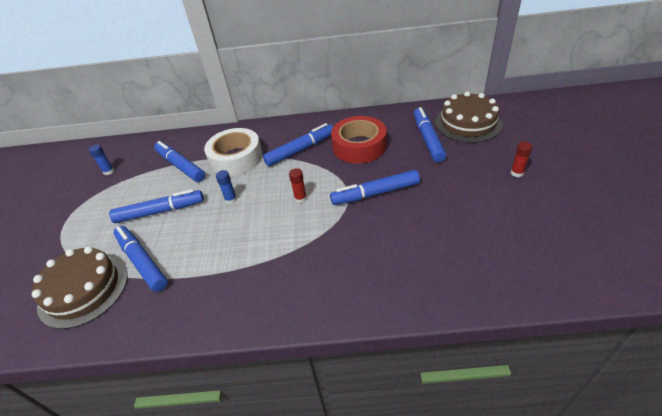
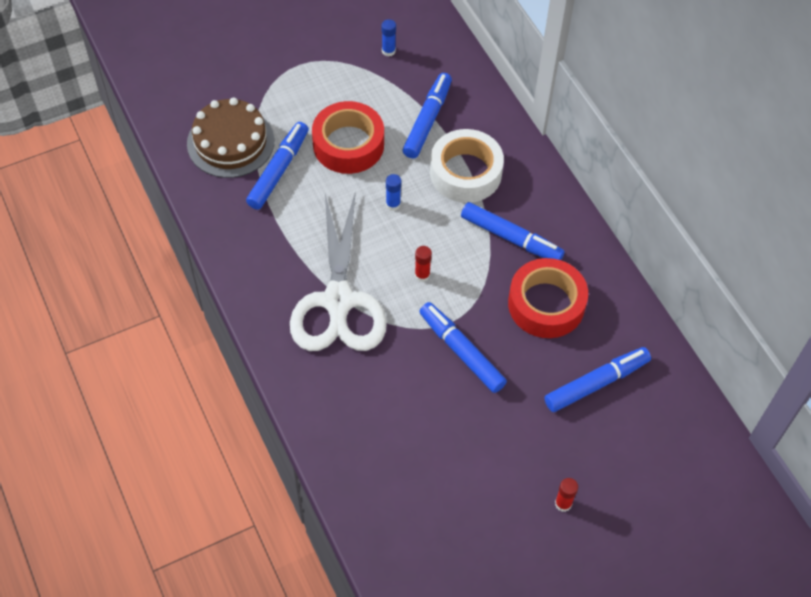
camera: 60 degrees right, 15 degrees up
blue marker [109,189,204,223] -> red tape [312,101,384,174]
brown cake [435,91,502,143] -> none
none -> white scissors [290,191,387,351]

